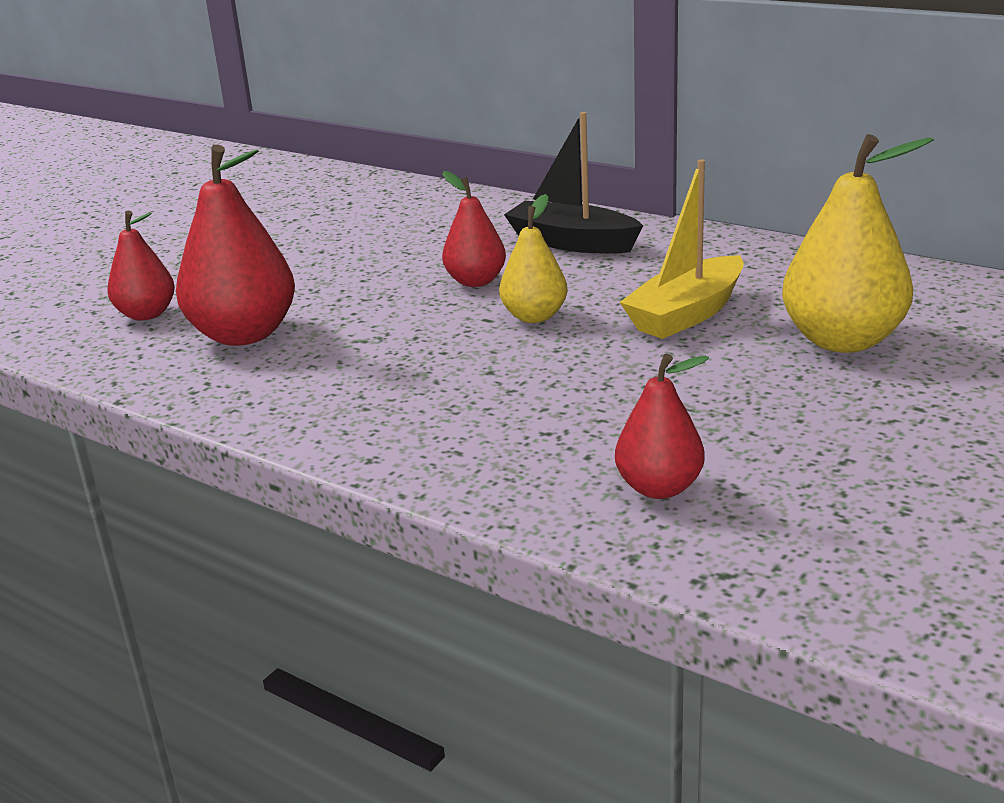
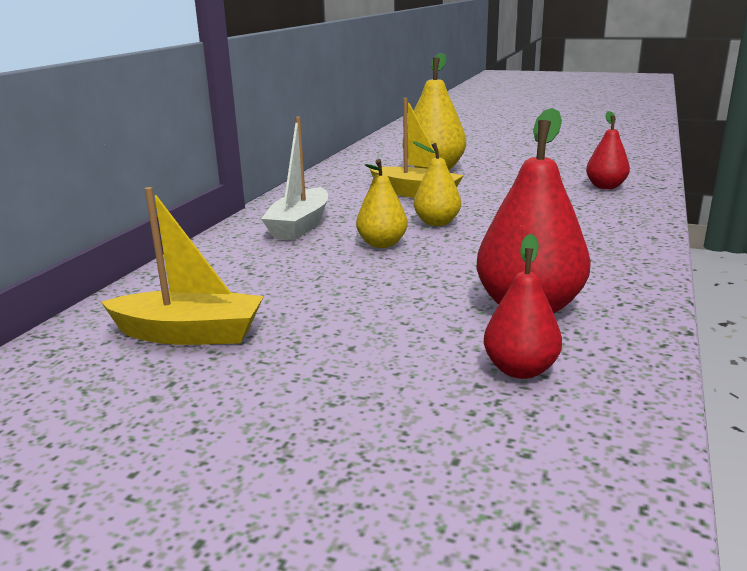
camera: 105 degrees left, 5 degrees down
red pear [442,171,506,287] -> yellow pear [356,159,408,248]
black boat [504,112,643,254] -> white boat [261,117,328,240]
none -> yellow boat [101,187,264,345]

